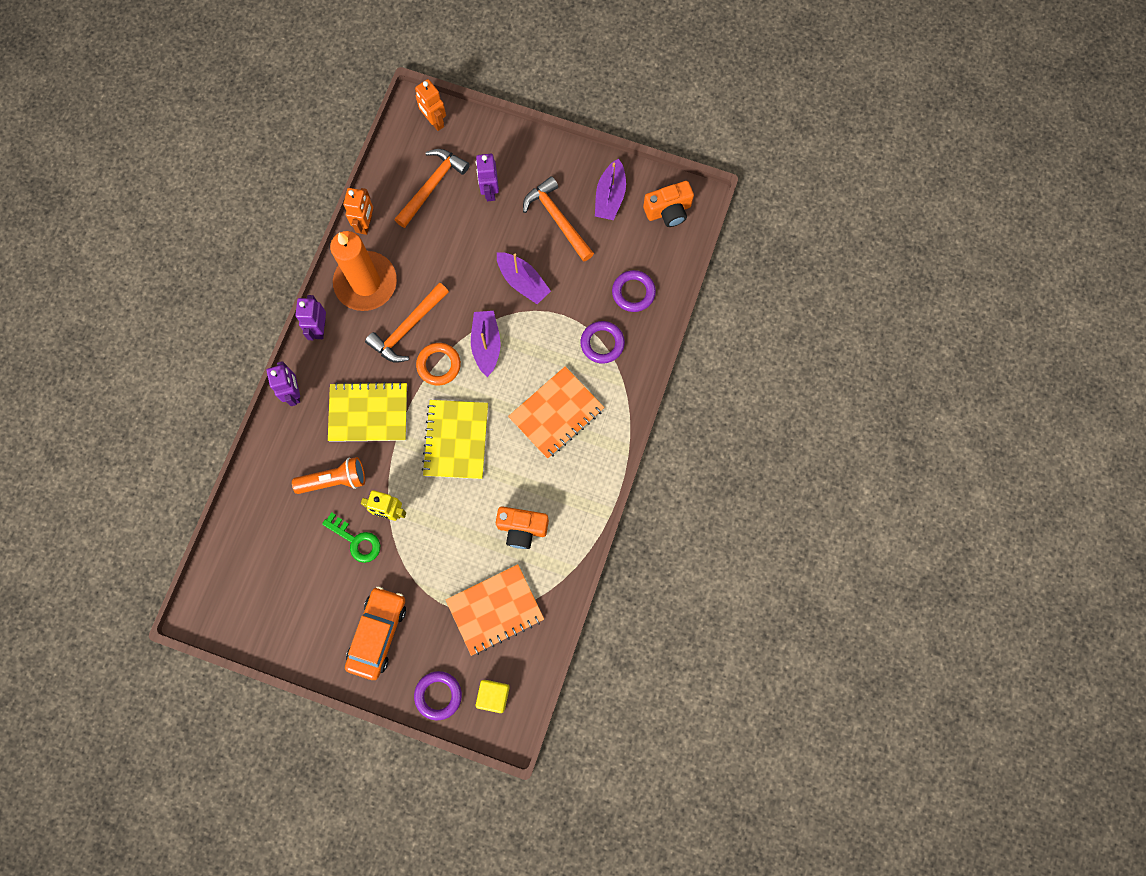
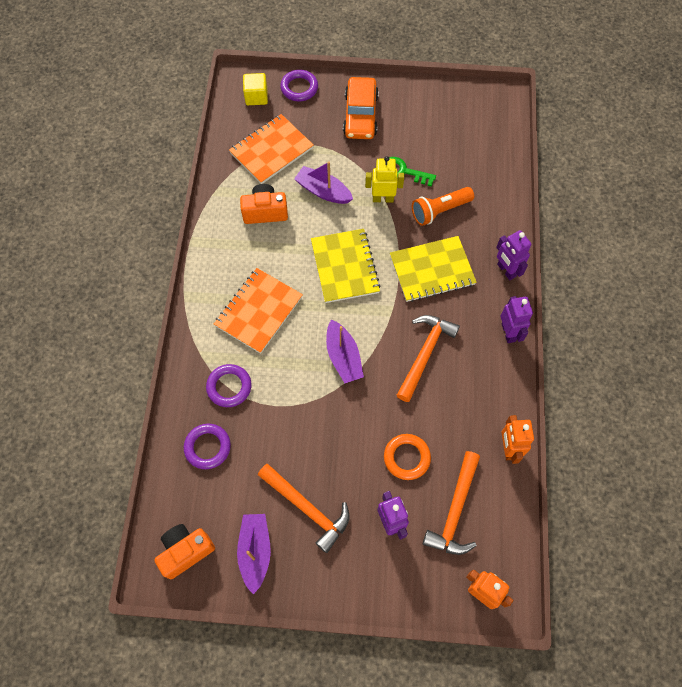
camera: 165 degrees right, 10 degrees down
orange candle [330,231,397,311] -> none
orange ring [416,343,461,385] -> orange ring moved to [384,434,431,480]
purple boat [497,252,551,304] -> purple boat moved to [294,162,353,204]

